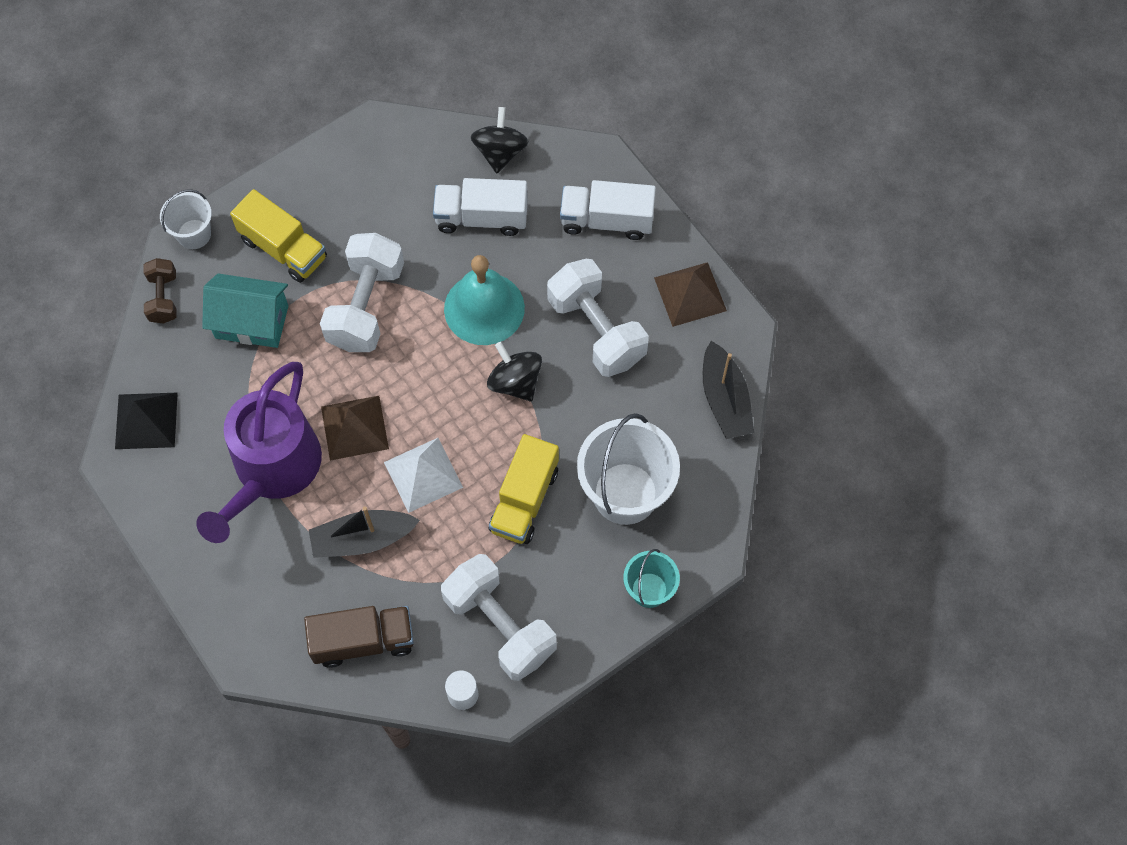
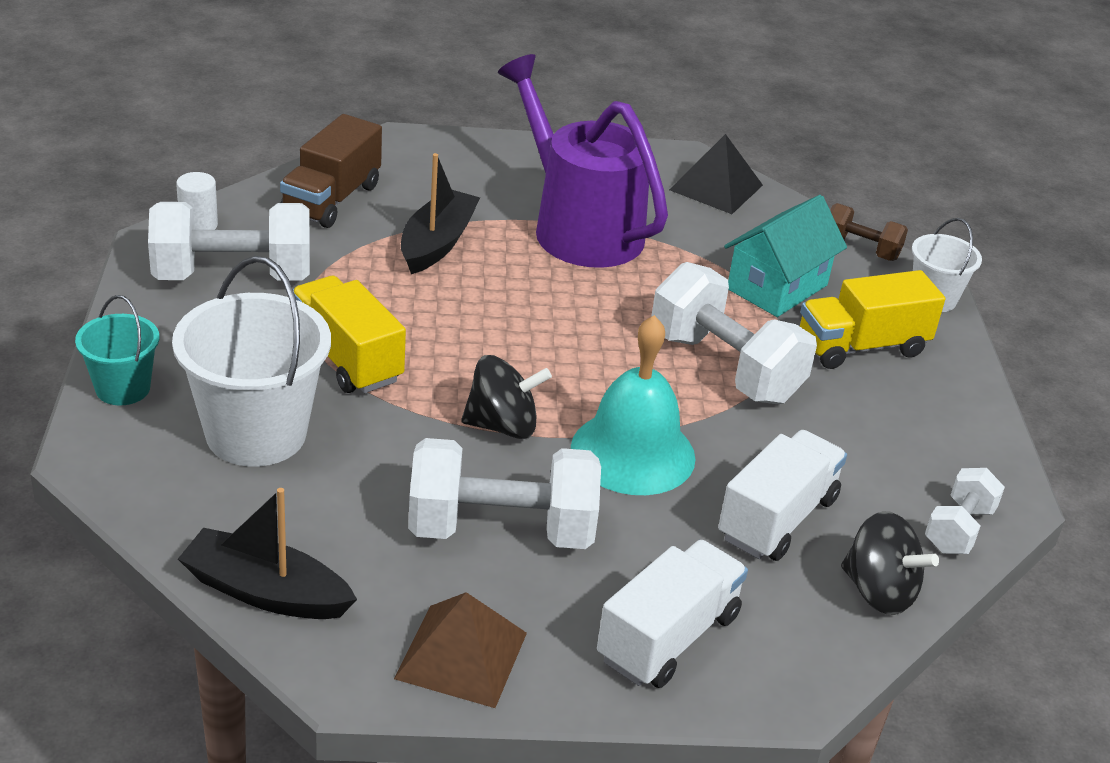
camera: 120 degrees right, 30 degrees down
brown pyramid [321,396,389,461] -> none
white pyramid [384,438,463,513] -> none
none -> white dumbbell [925,468,1005,554]

